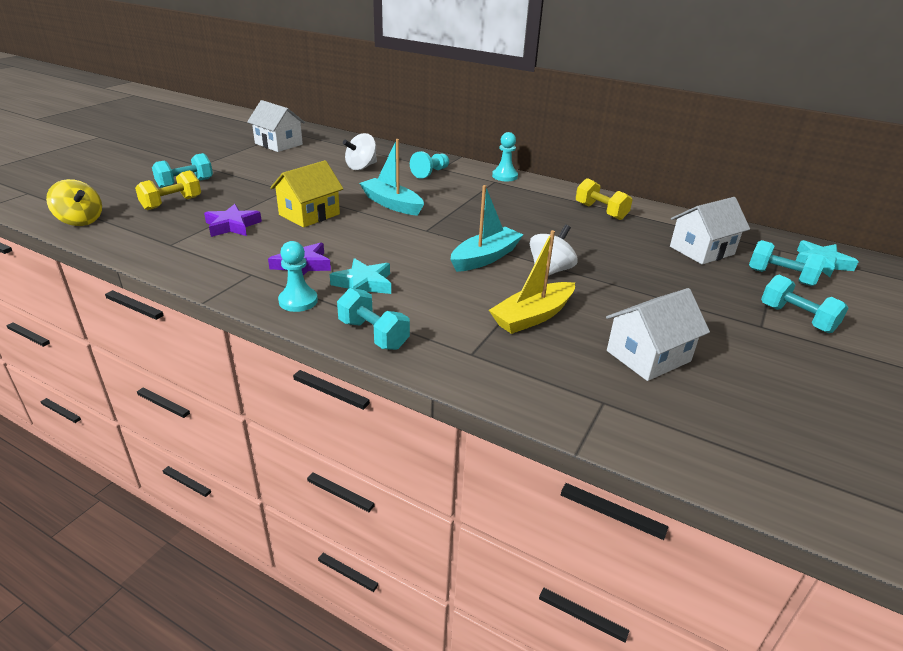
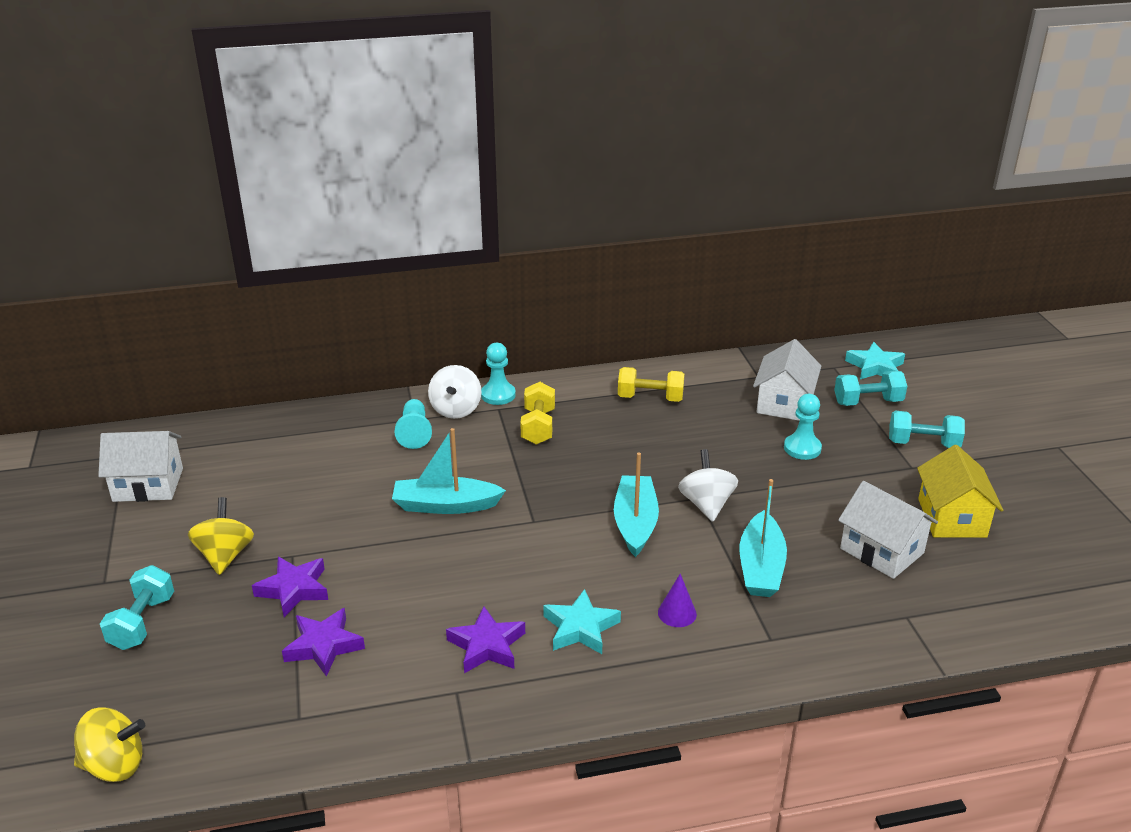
camera: 40 degrees left, 0 degrees up
yellow dumbbell [135,170,201,210] -> yellow dumbbell moved to [520,382,555,445]
yellow house [270,160,343,228] -> yellow house moved to [917,445,1003,538]
turquoise pawn [278,241,318,312] -> turquoise pawn moved to [784,394,822,460]
turquoise dumbbell [337,288,410,350] -> none
white spinning top [343,133,377,170] -> white spinning top moved to [428,365,481,419]
yellow boat [489,230,575,334] -> turquoise boat [739,479,787,597]
white house [606,288,710,381] -> white house turned 60 degrees counterclockwise [838,481,938,579]
none -> yellow spinning top [188,497,254,575]
none -> purple star [252,557,328,617]
none -> purple cone [658,574,697,627]

